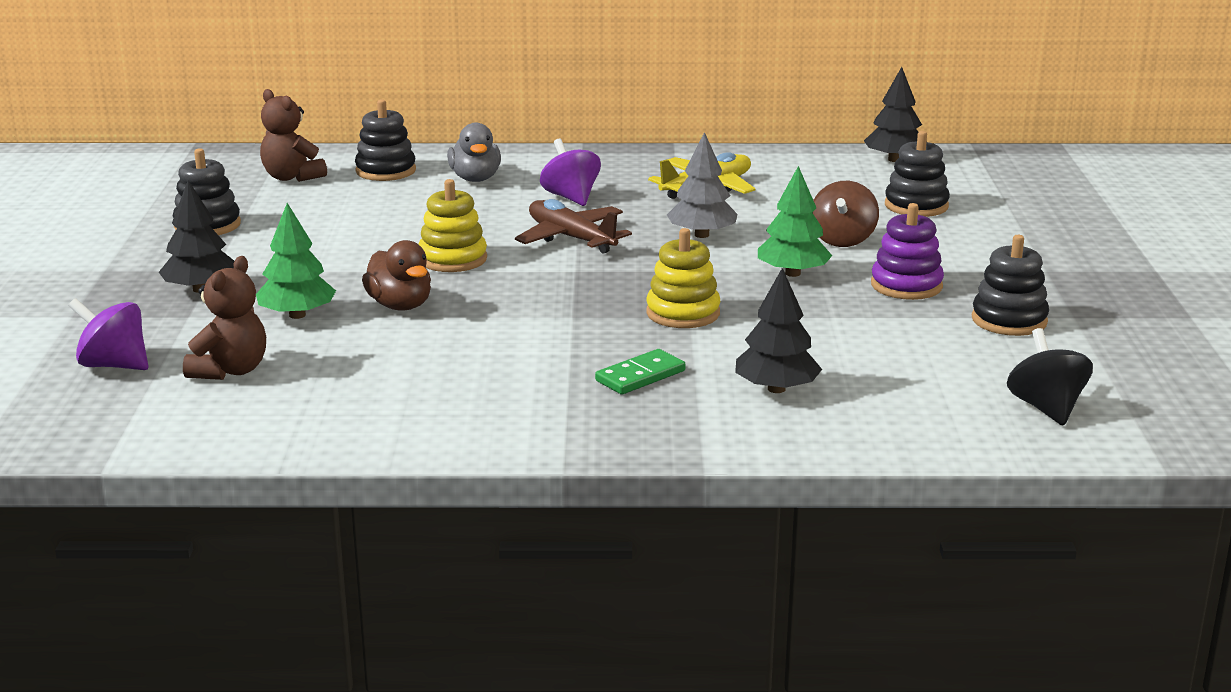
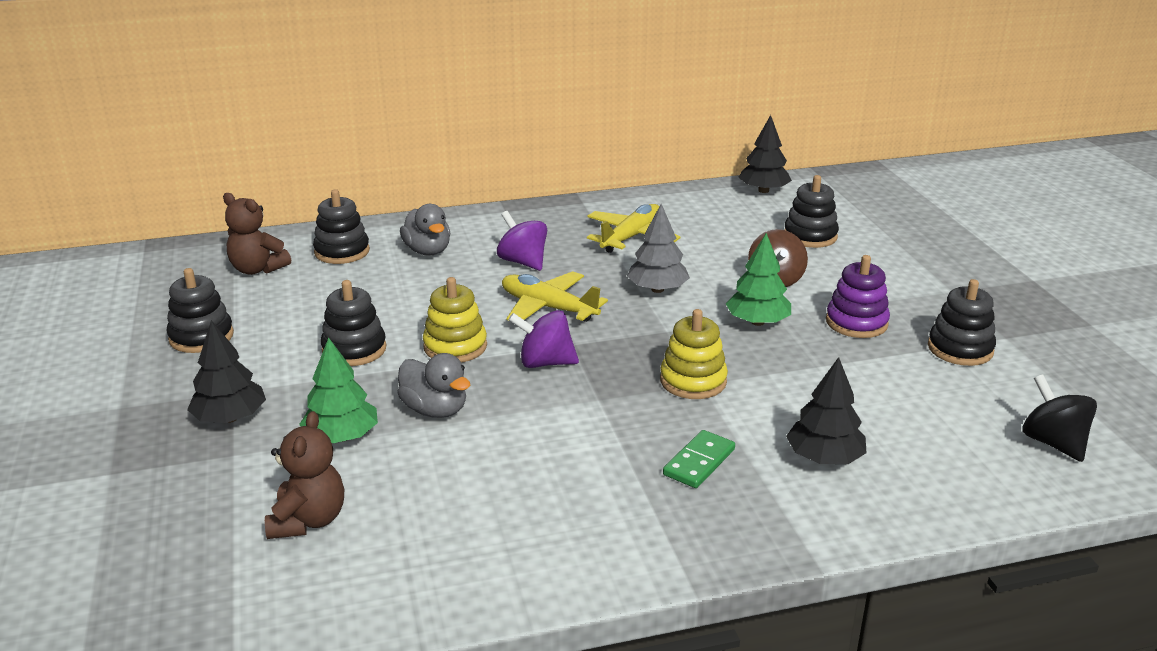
camera: 15 degrees left, 5 degrees up
purple spinning top [69,298,149,370] -> purple spinning top moved to [508,310,579,368]
brown duck [362,240,431,310] -> grey duck [397,353,470,418]
brown plane [515,199,632,254] -> yellow plane [502,271,608,322]
none -> black stacking toy [321,280,386,366]

